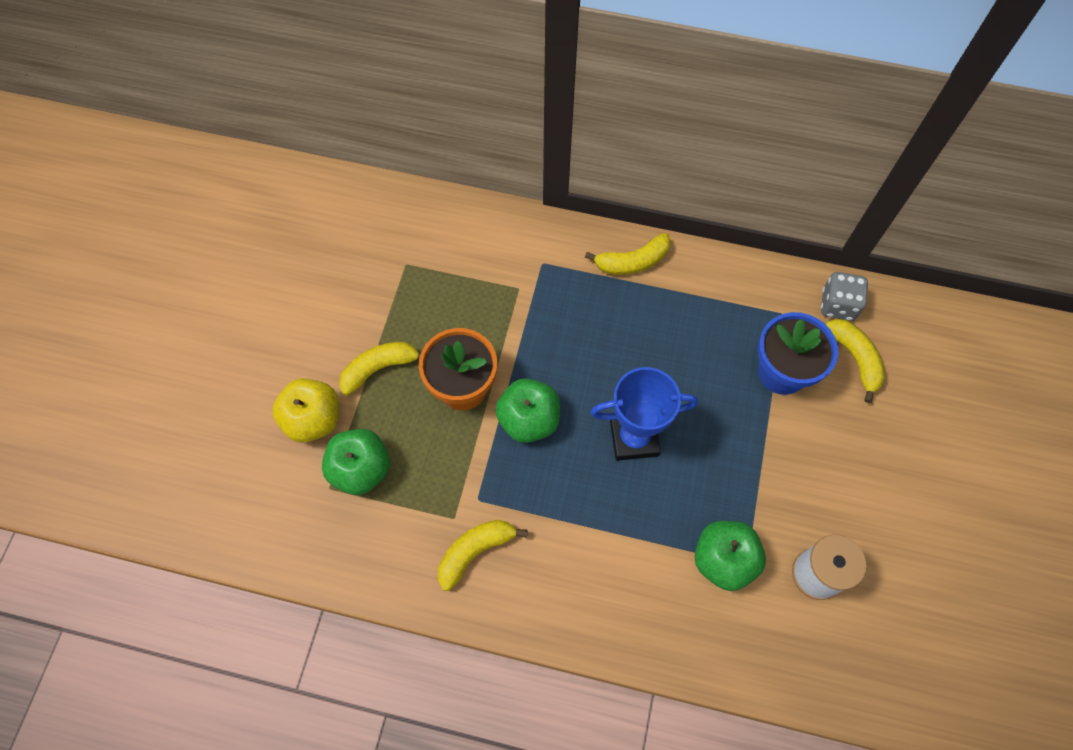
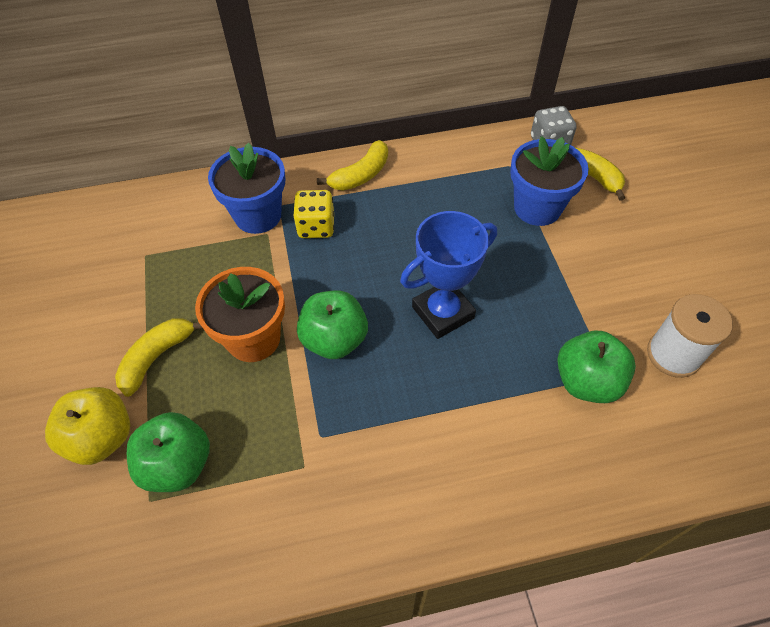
camera: 25 degrees left, 10 degrees down
yellow banana [438,520,528,591] -> none
none -> blue flower pot [208,143,285,234]
none -> yellow dice [293,190,334,238]

